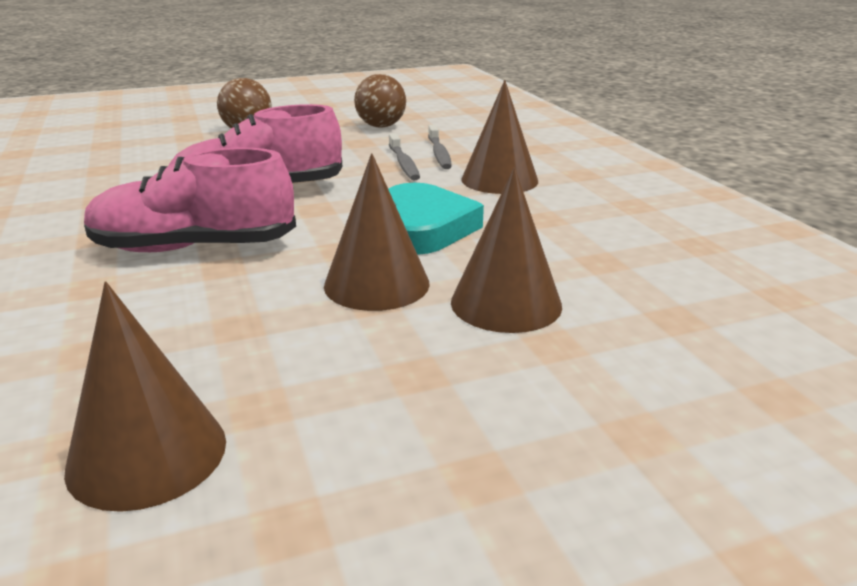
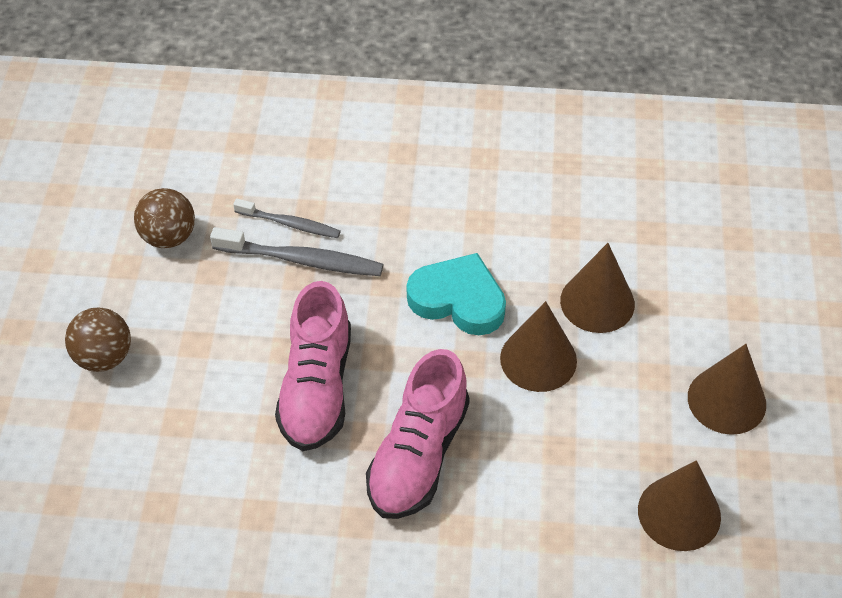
camera: 65 degrees left, 25 degrees up
grey toothbrush [389,133,420,180] -> grey toothbrush [210,227,383,276], size x1.54
brown cone [461,80,538,194] -> brown cone moved to [688,344,766,435]

